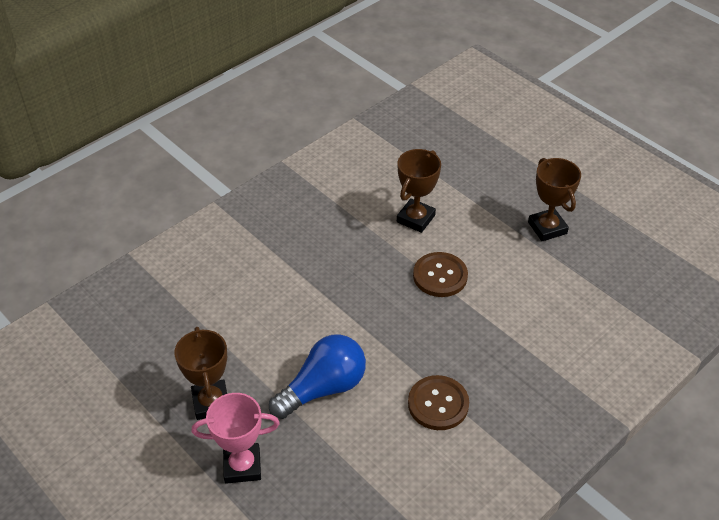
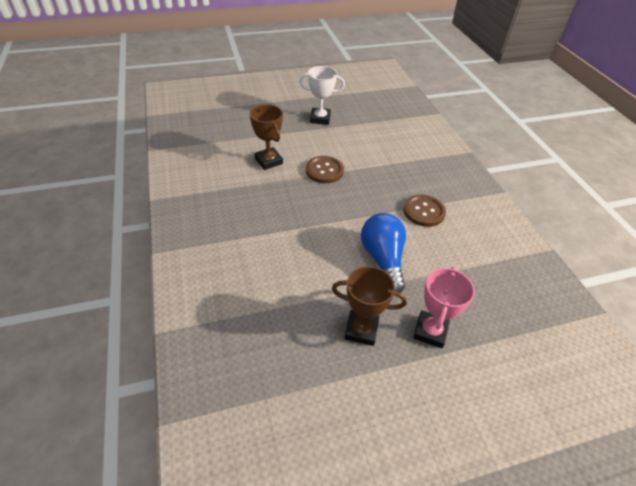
camera: 65 degrees left, 0 degrees up
brown trophy [528,158,581,241] -> white trophy [299,66,345,125]

